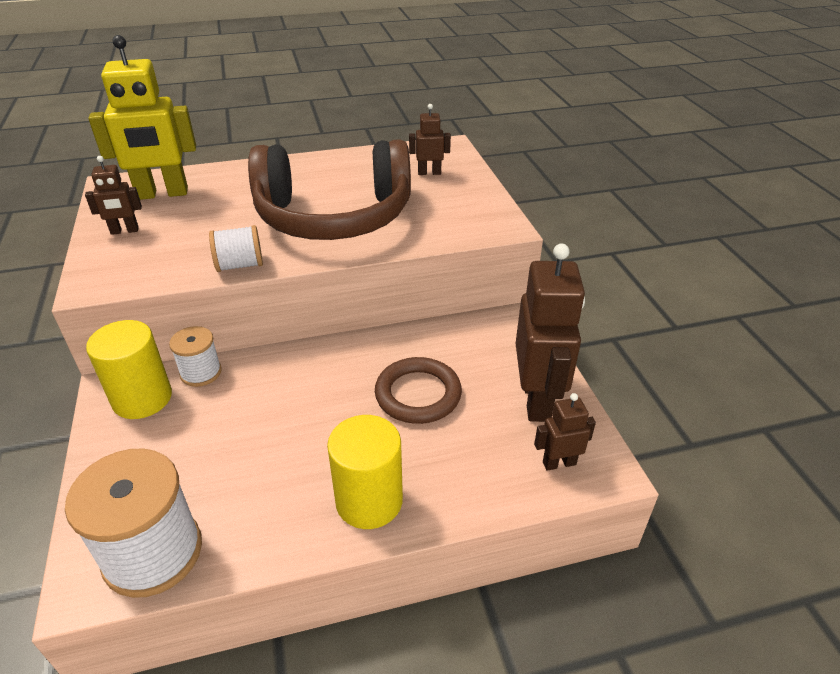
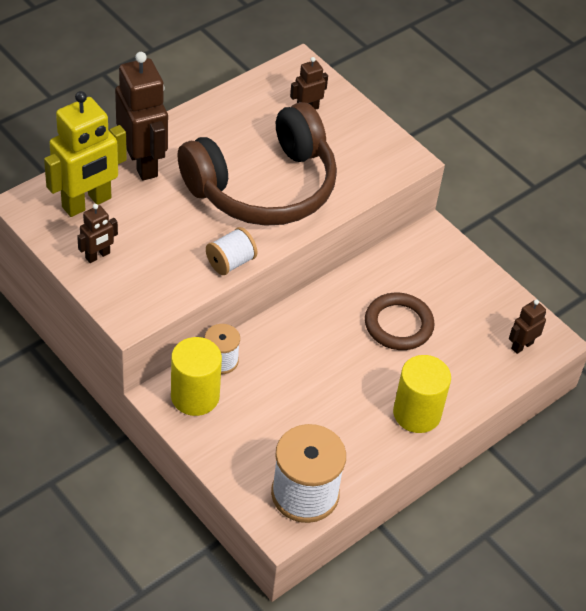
camera: 30 degrees left, 10 degrees up
brown robot [516,243,585,422] -> brown robot moved to [115,52,168,181]

